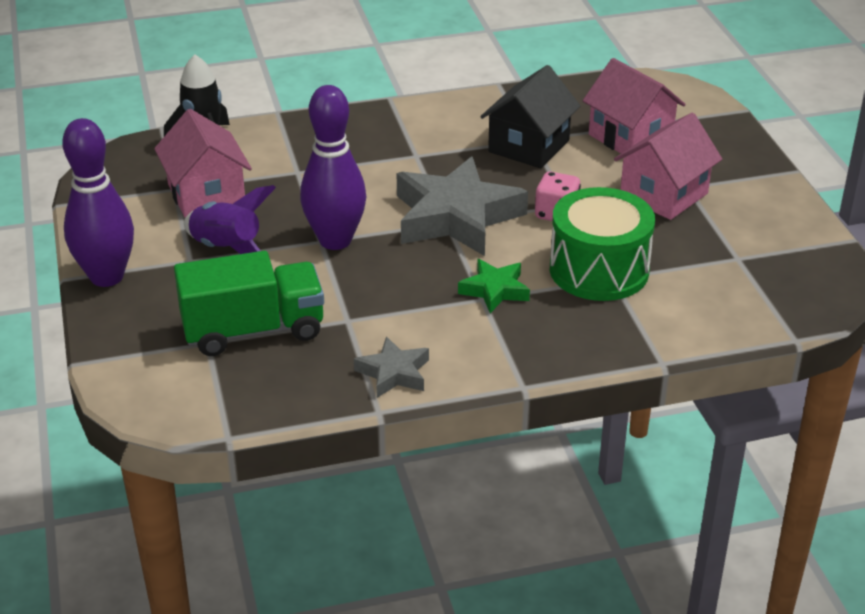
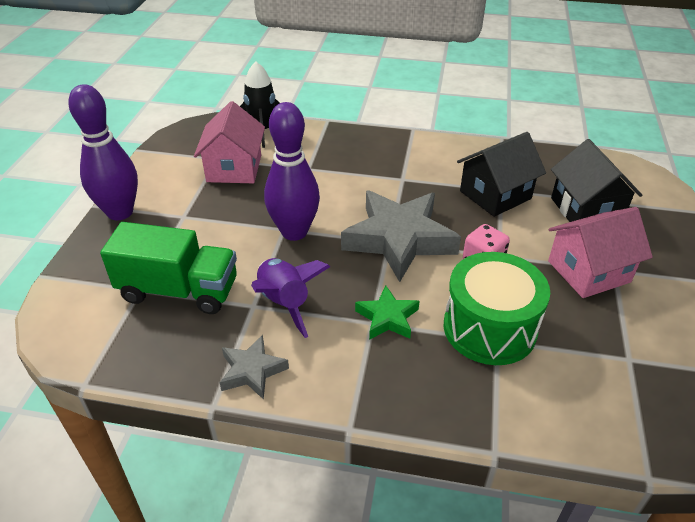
camera: 25 degrees right, 5 degrees up
purple rocket [184,185,276,254] -> purple rocket moved to [251,258,330,338]
pink house [583,58,686,154] -> black house [551,139,642,222]

